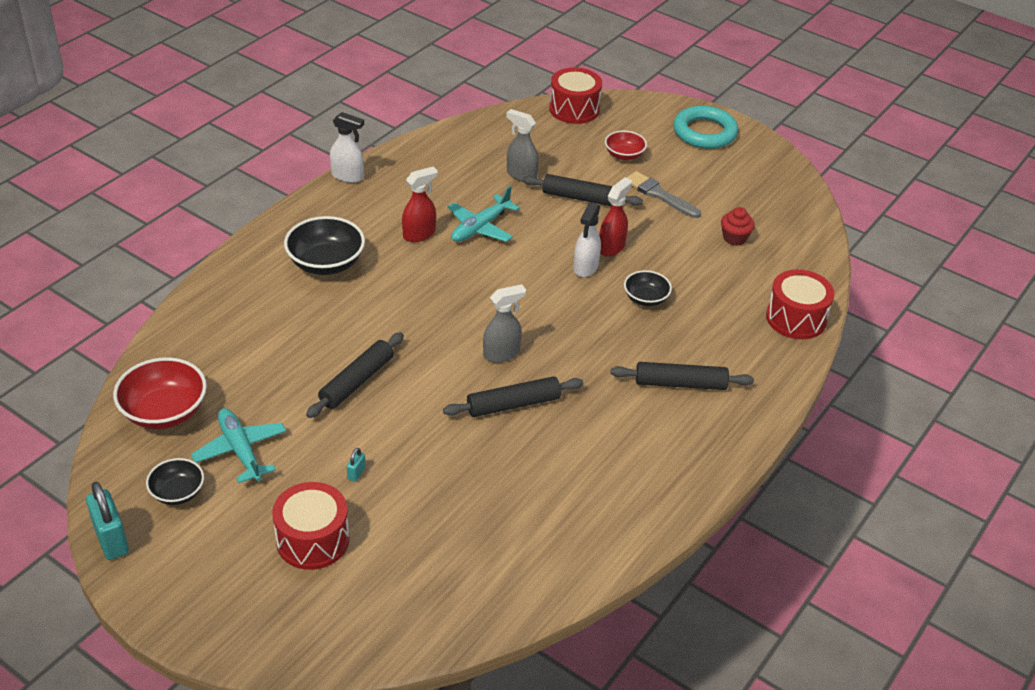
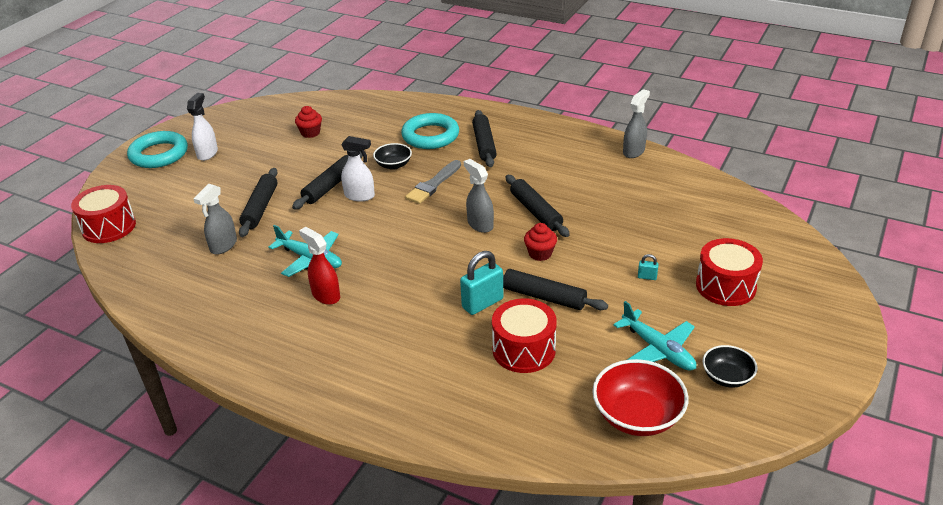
camera: 95 degrees left, 5 degrees down
turquoise padlock [86,482,129,560] -> turquoise padlock moved to [460,251,503,315]
turquoise plane [191,408,286,483] -> turquoise plane turned 90 degrees counterclockwise [613,301,696,371]
black bowl [284,216,365,275] -> none
white spray bottle [330,112,364,183] -> white spray bottle moved to [187,93,218,161]
red spray bottle [599,177,632,256] -> black rolling pin [292,151,363,210]
red bowl [605,131,647,160] -> none
grey brush [626,171,701,218] -> grey brush moved to [405,160,461,204]
red drum [766,269,835,339] -> red drum moved to [492,298,557,373]
none -> turquoise ring [401,113,459,149]
none -> red cupcake [524,223,557,261]
none -> grey spray bottle [623,89,650,158]

